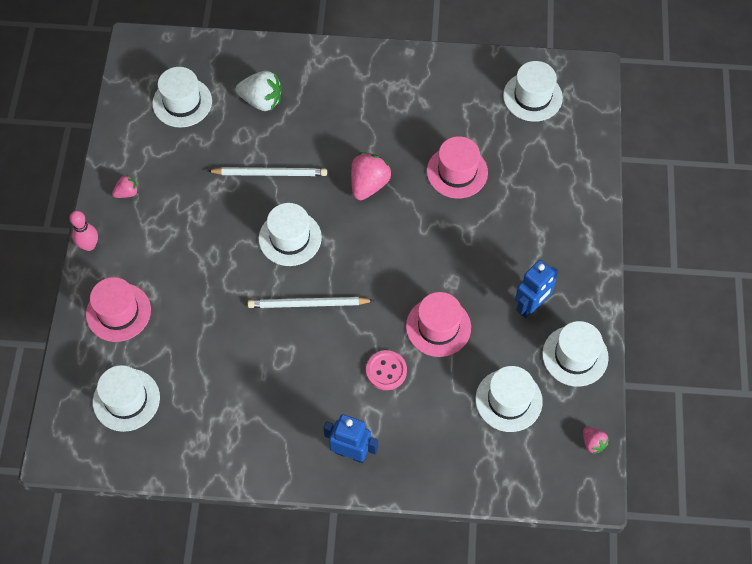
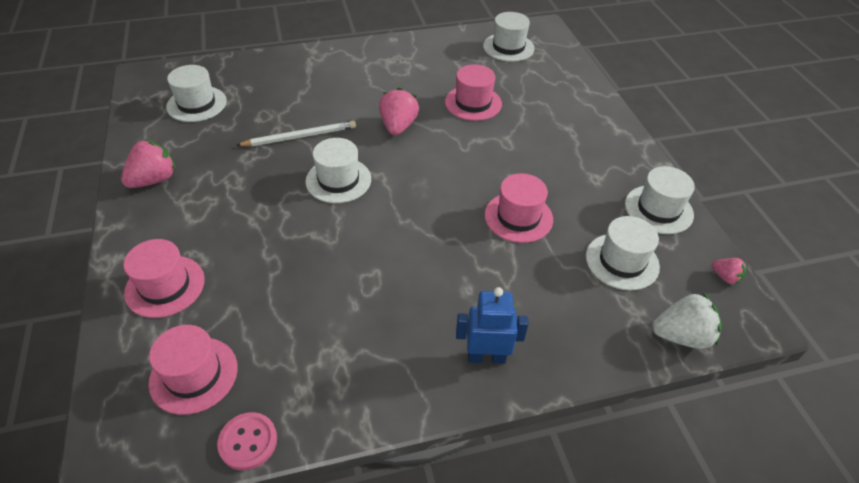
camera: 20 degrees left, 15 degrees down
pink bowling pin [70,211,98,251] -> none
white hat [93,365,160,432] -> pink hat [149,325,238,415]
pink strawberry [112,175,138,198] -> pink strawberry [121,140,176,188], size x1.83
white strawberry [236,71,282,111] -> white strawberry moved to [652,293,722,349]
white pencil [248,297,374,308] -> none
pink button [366,350,407,390] -> pink button moved to [217,412,277,471]
blue robot [515,260,558,318] -> none

